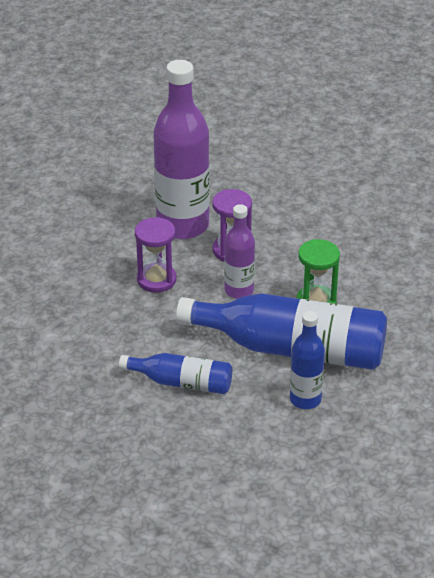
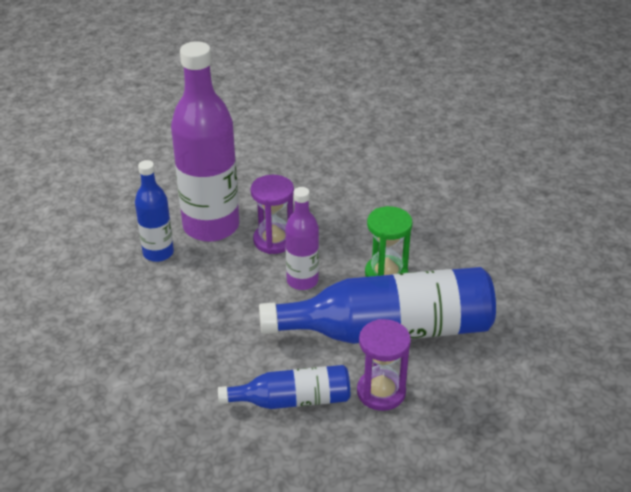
camera: 20 degrees left, 0 degrees up
purple hourglass [135,217,176,292] -> purple hourglass moved to [357,319,411,411]
blue bottle [290,311,325,409] -> blue bottle moved to [135,160,174,262]

